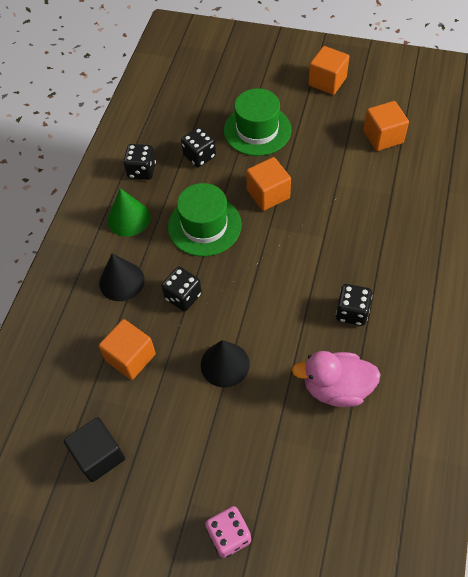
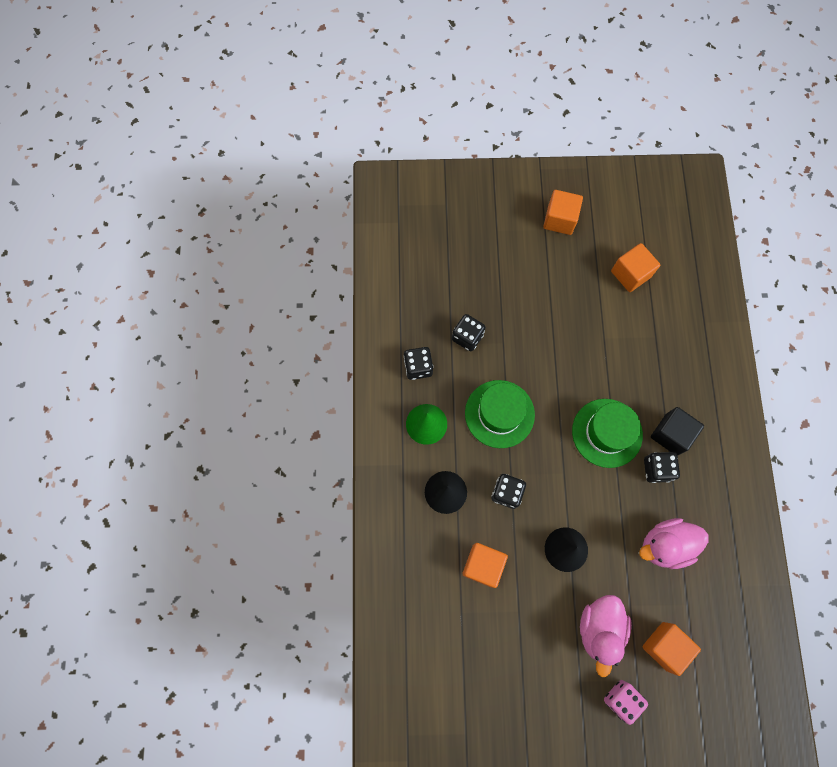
camera: 20 degrees left, 15 degrees up
black cube [64,417,125,482] -> black cube moved to [651,407,704,456]
green hat [224,88,291,156] -> green hat moved to [572,399,643,468]
orange cube [246,157,291,211] -> orange cube moved to [642,622,701,676]
none -> pink duck [580,595,632,677]

